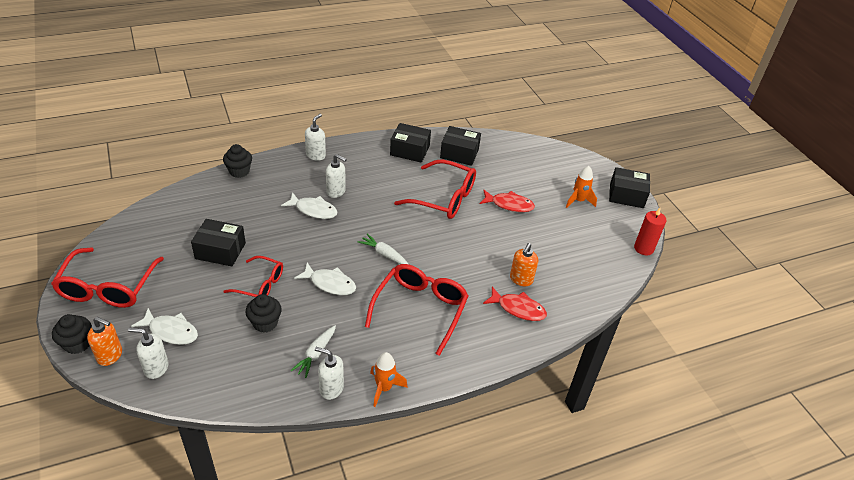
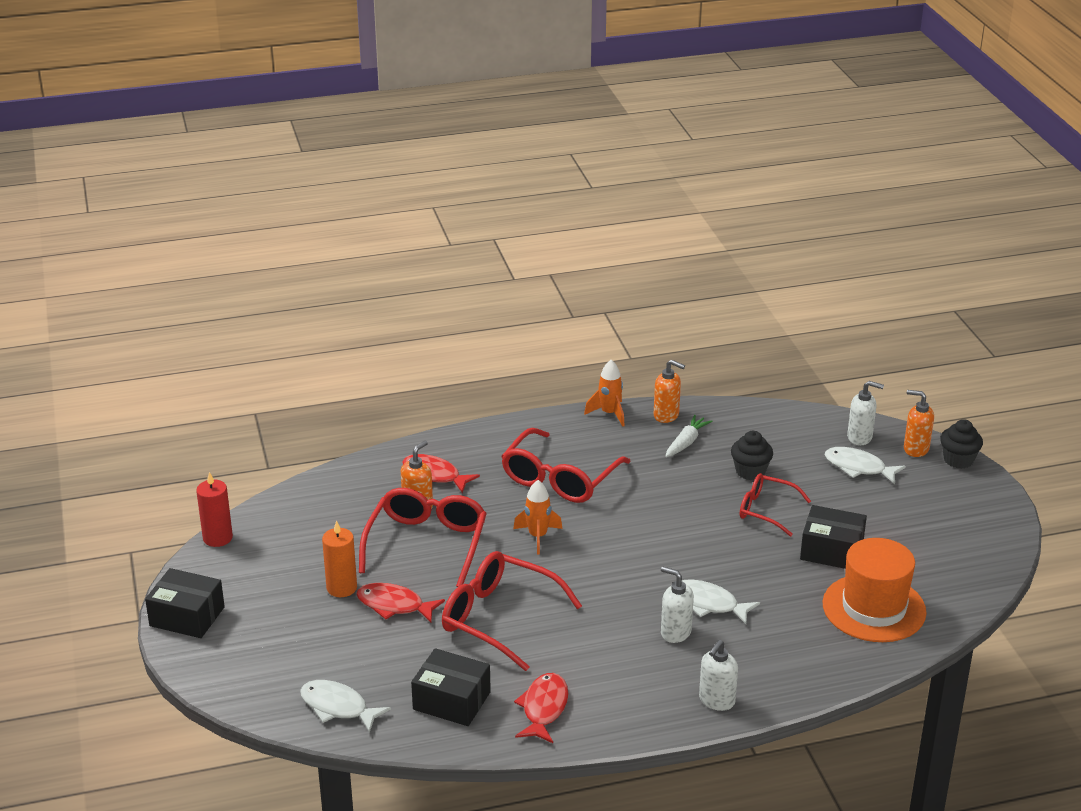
camera: 170 degrees left, 10 degrees down
red glasses [51,247,164,308] -> red glasses moved to [359,488,487,587]
black cupcake [223,144,252,178] -> none
white fish [294,263,356,295] -> white fish moved to [300,680,391,733]
white soap dispenser [315,347,344,400] -> orange soap dispenser [654,360,685,423]
white carrot [358,234,408,264] -> none
black box [390,123,431,163] -> red fish [514,673,568,743]
orange rocket [566,166,597,208] -> orange rocket moved to [513,480,562,555]
none -> orange candle [322,520,357,597]
none -> orange hat [823,538,926,642]

